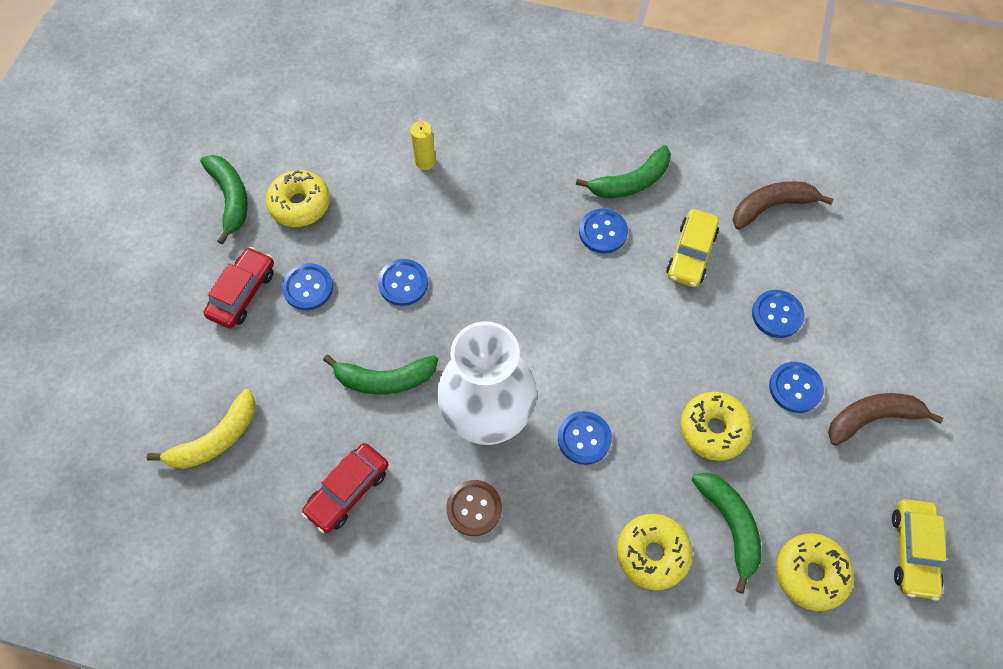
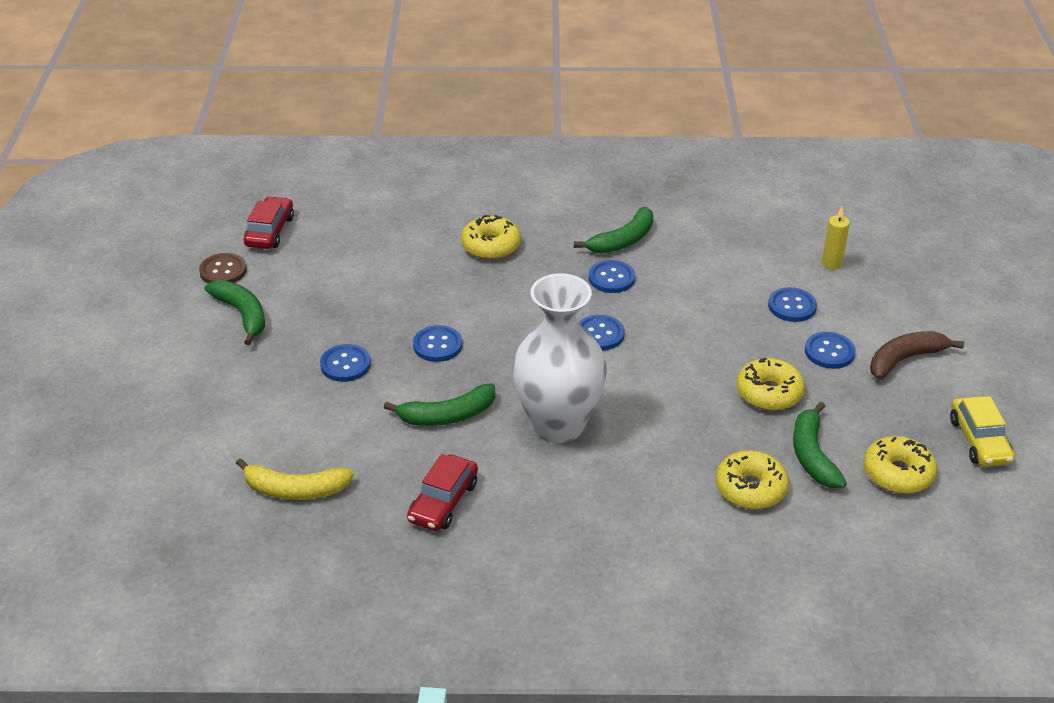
camera: 15 degrees left, 25 degrees down
yellow banana [146,389,255,469] -> yellow banana turned 60 degrees clockwise [236,458,354,500]
red car [203,247,274,328] -> red car moved to [244,196,294,249]
yellow donut [266,170,330,227] -> yellow donut moved to [461,215,521,260]
yellow candle [410,118,436,170] -> yellow candle moved to [822,207,850,270]
brown button [446,480,502,536] -> brown button moved to [199,253,247,284]
blue button [558,411,612,465] -> blue button moved to [579,315,624,351]
yellow car [666,209,719,287] -> none
green banana [692,472,761,594] -> green banana turned 150 degrees counterclockwise [793,402,847,488]
brown banana [733,181,833,230] -> none

